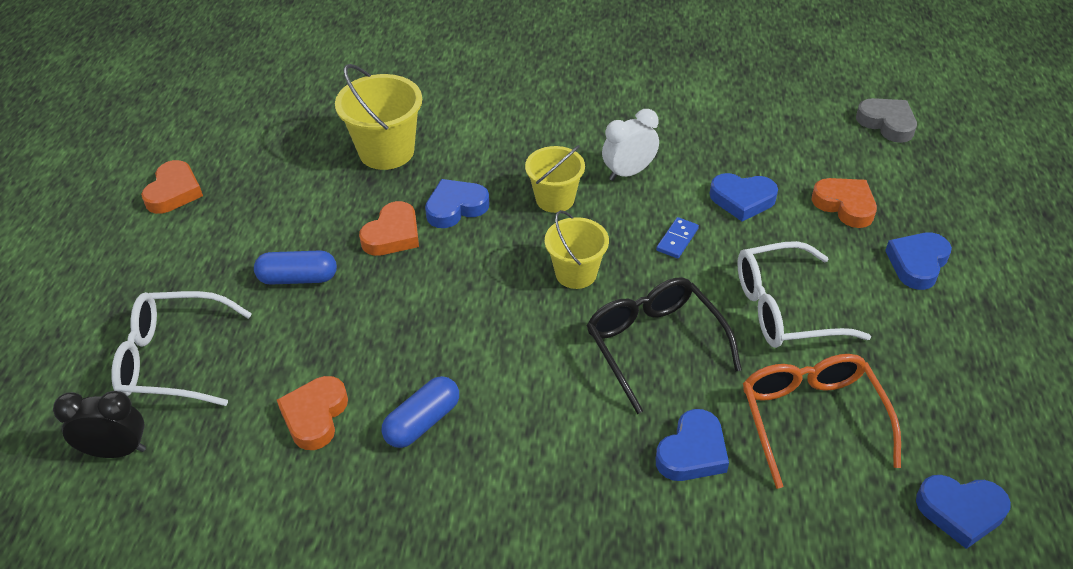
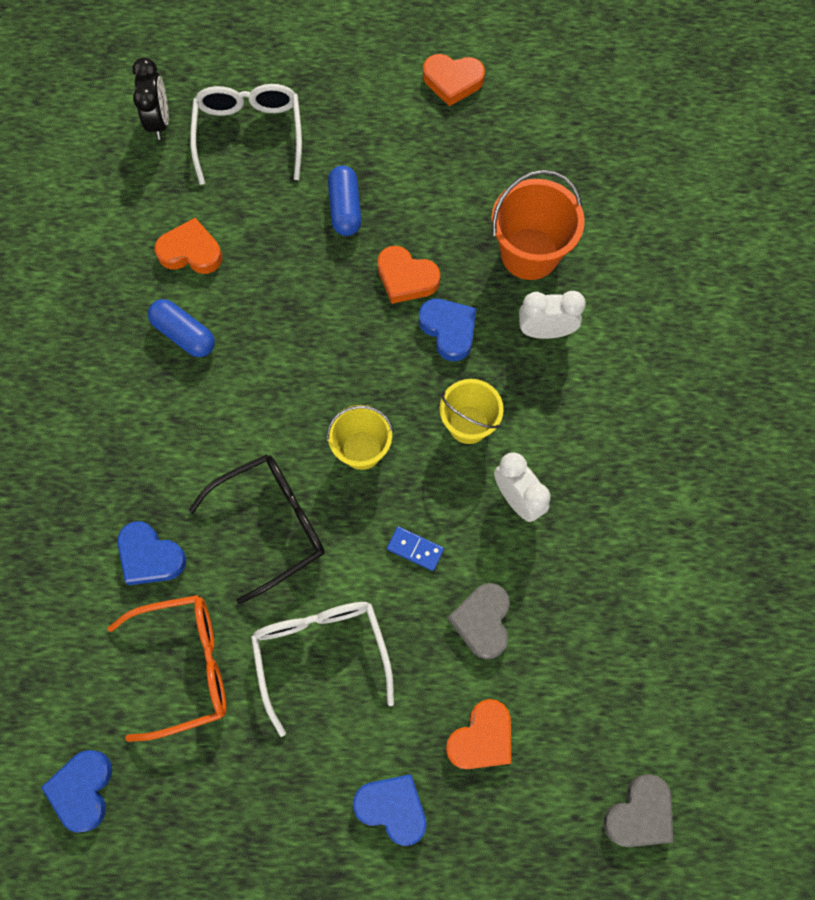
camera: 85 degrees right, 25 degrees up
yellow bucket [335,64,422,170] -> orange bucket [491,170,585,280]
blue heart [710,173,778,221] -> grey heart [448,583,510,659]
none -> white clock [519,291,586,339]

